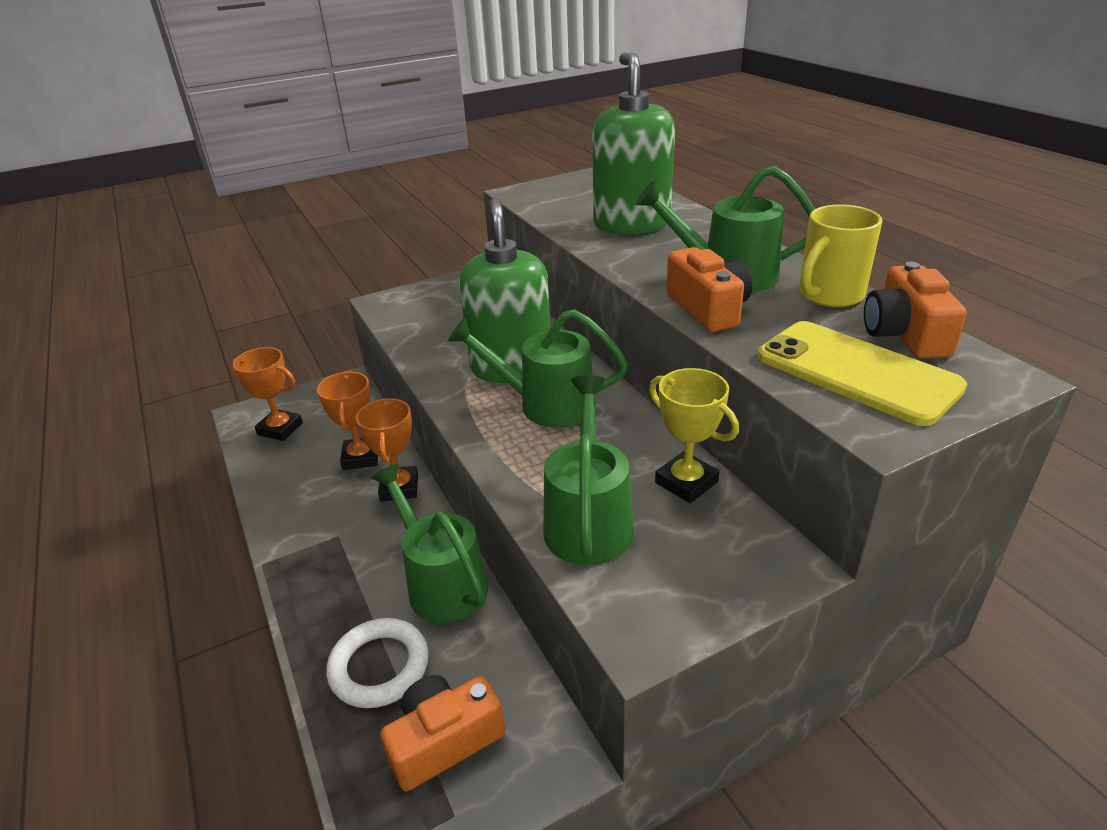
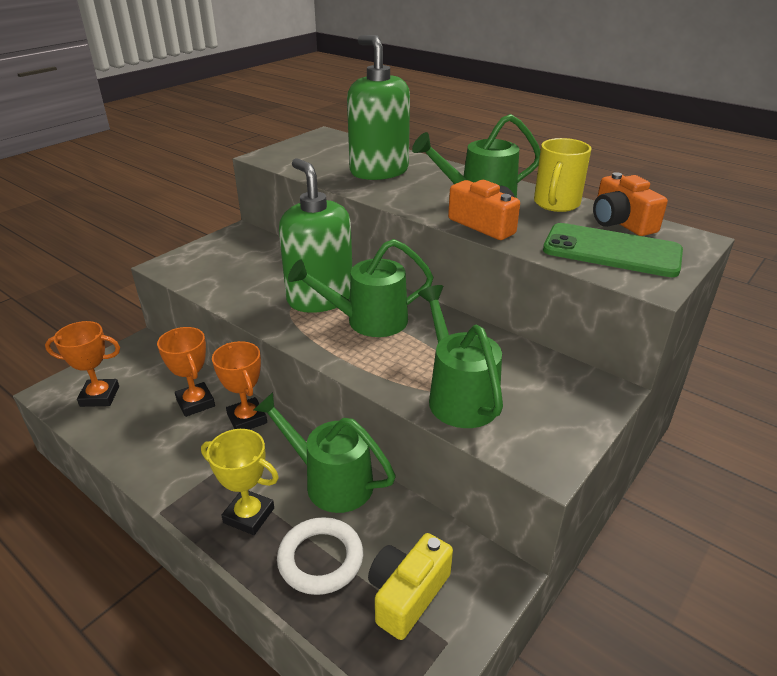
camera: 25 degrees left, 0 degrees up
orange camera [380,675,505,791] -> yellow camera [368,533,453,640]
yellow trophy [649,368,739,503] -> yellow trophy moved to [201,429,279,535]
yellow phone [758,321,967,426] -> green phone [543,223,683,277]

